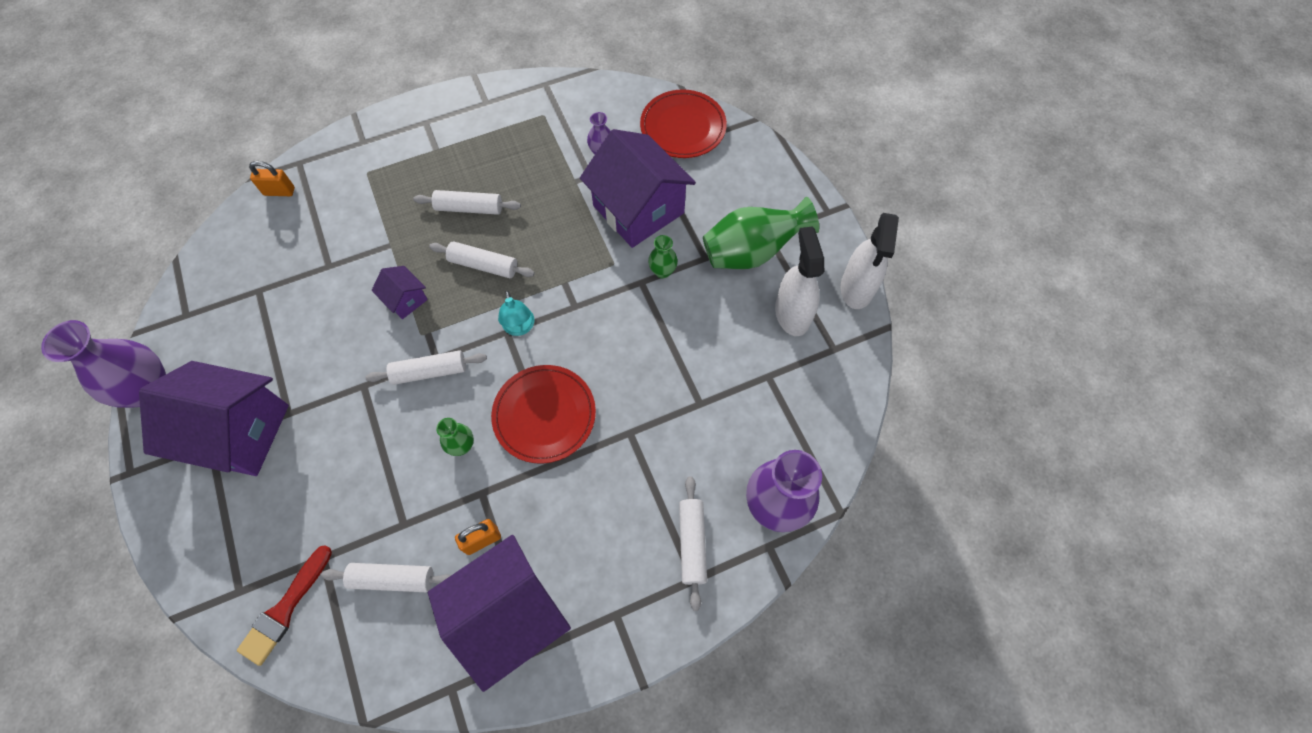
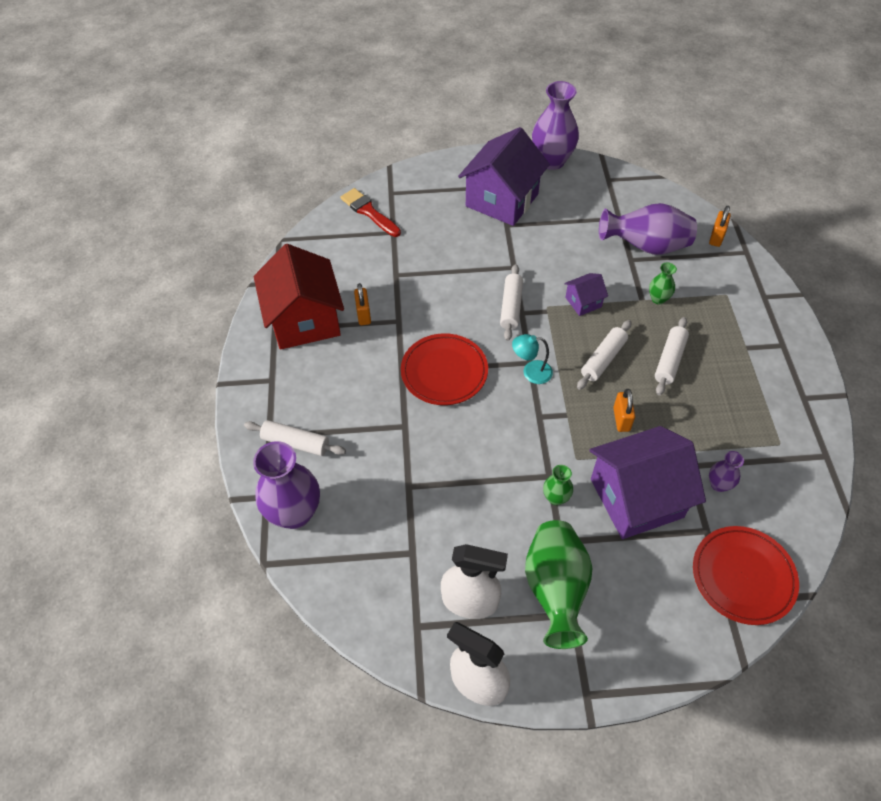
camera: 110 degrees right, 10 degrees down
white rolling pin [321,563,451,592] -> none
purple house [428,535,571,692] -> red house [254,244,344,350]
green vase [436,418,474,456] -> green vase moved to [649,262,677,304]
none -> purple vase [599,203,697,255]
none -> orange padlock [613,389,635,432]

